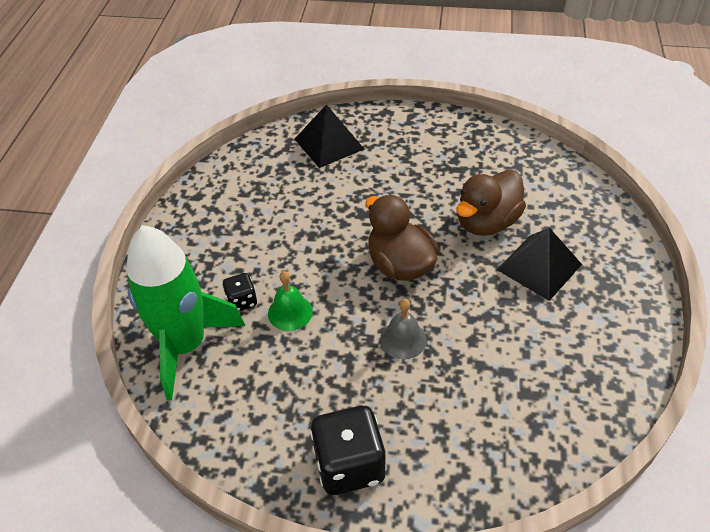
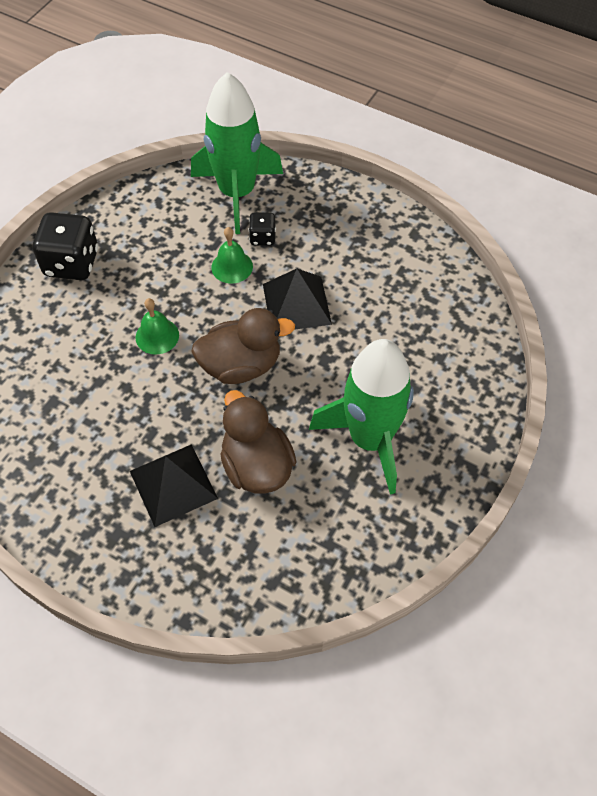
camera: 110 degrees right, 10 degrees up
black pyramid [295,104,364,168] -> black pyramid moved to [263,269,332,329]
grey bell [380,299,427,359] -> green bell [136,298,179,355]
none -> green rocket [309,339,414,495]

